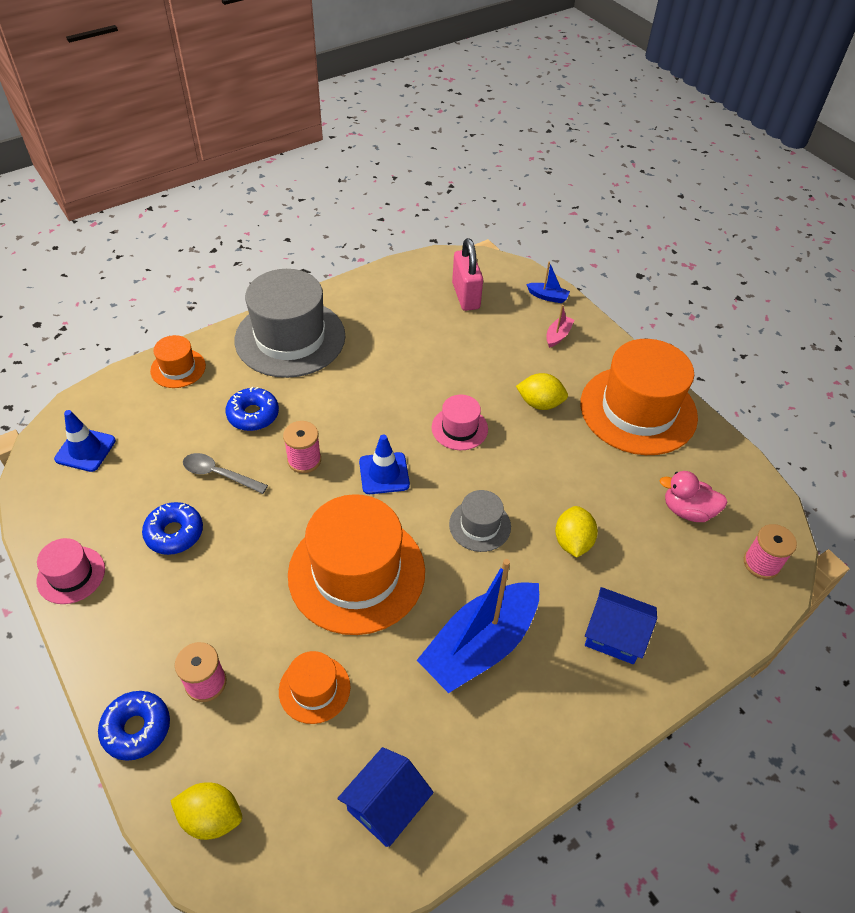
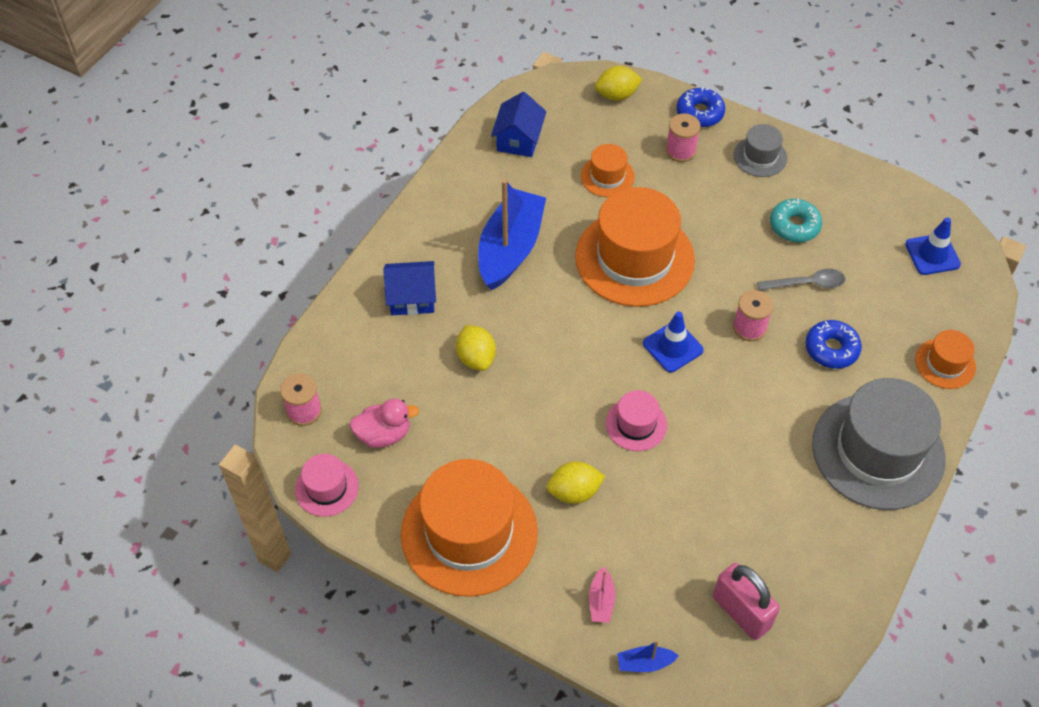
camera: 155 degrees right, 5 degrees up
pink hat [36,538,105,604] -> pink hat moved to [295,454,359,517]
blue donut [142,502,203,555] -> turquoise donut [770,199,822,243]
grey hat [449,490,511,552] -> grey hat moved to [734,124,787,177]

